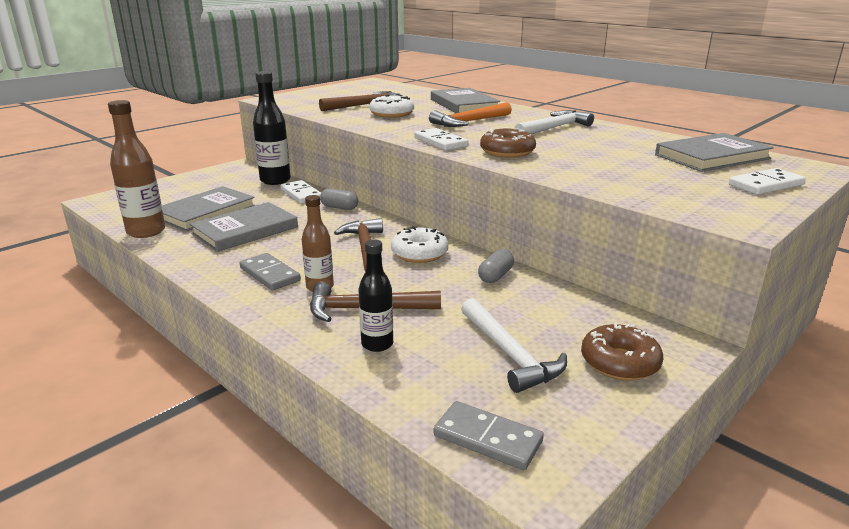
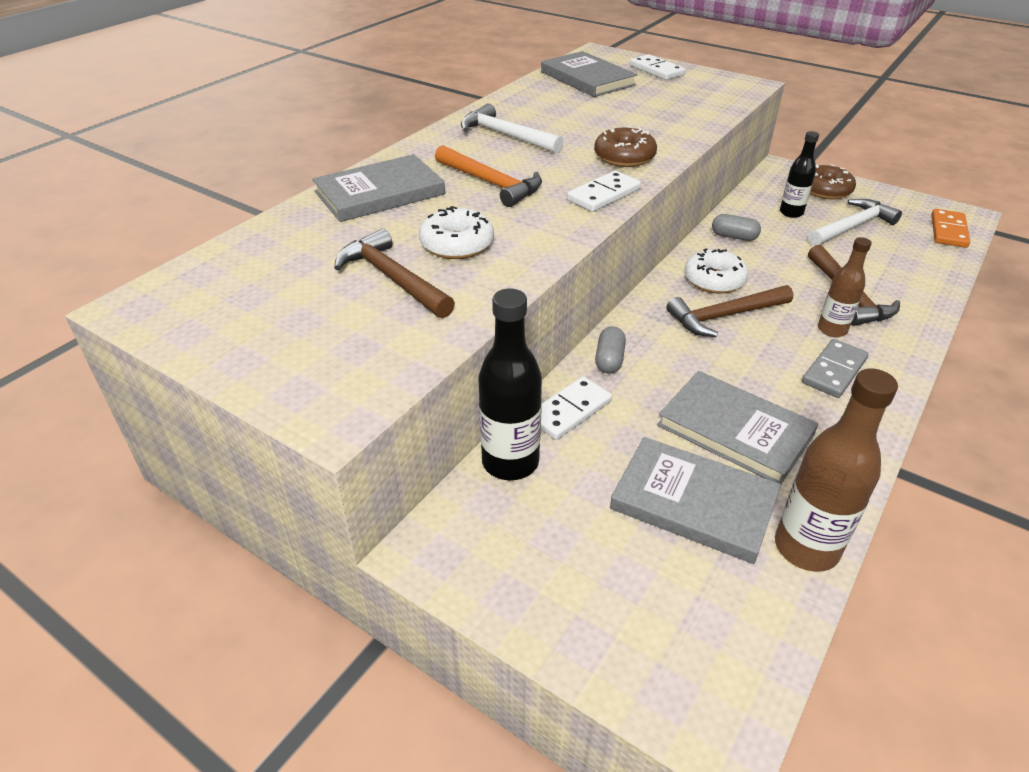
camera: 100 degrees left, 15 degrees up
black bottle [358,239,393,352] -> black bottle moved to [780,131,819,218]
grey domino [434,401,544,470] -> orange domino [931,209,970,248]

